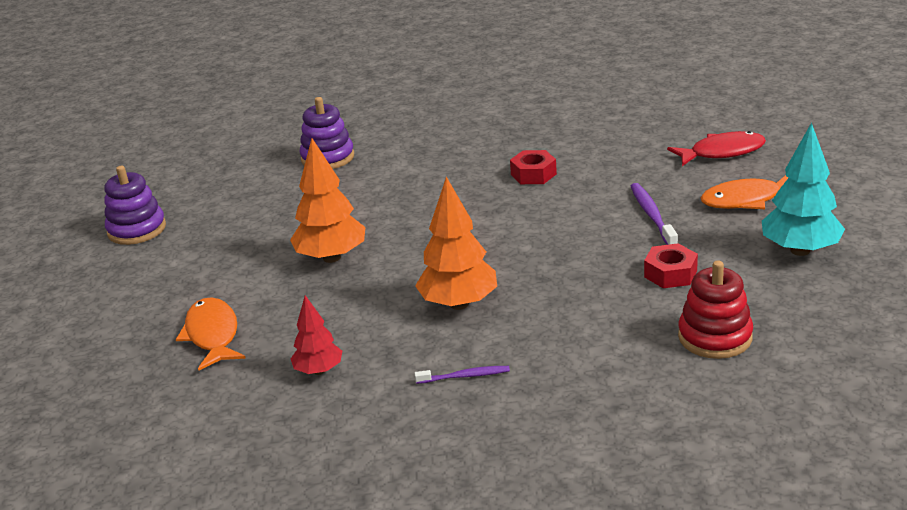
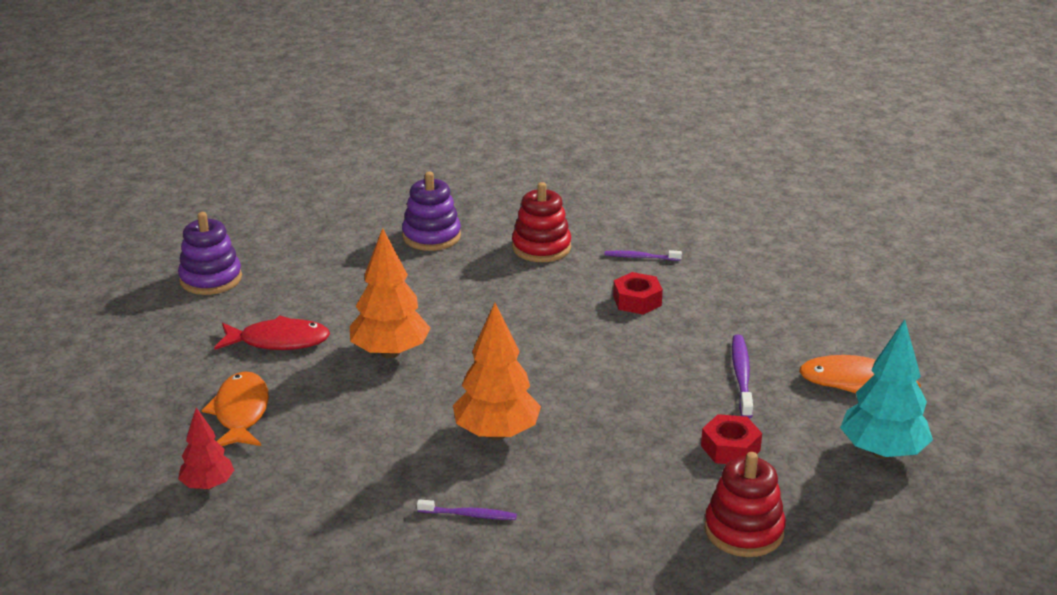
camera: 10 degrees right, 0 degrees up
red tree [291,295,342,375] -> red tree moved to [178,407,234,490]
red fish [667,131,766,166] -> red fish moved to [214,315,330,350]
none -> red stacking toy [512,182,571,262]
none -> purple toothbrush [605,250,682,261]

